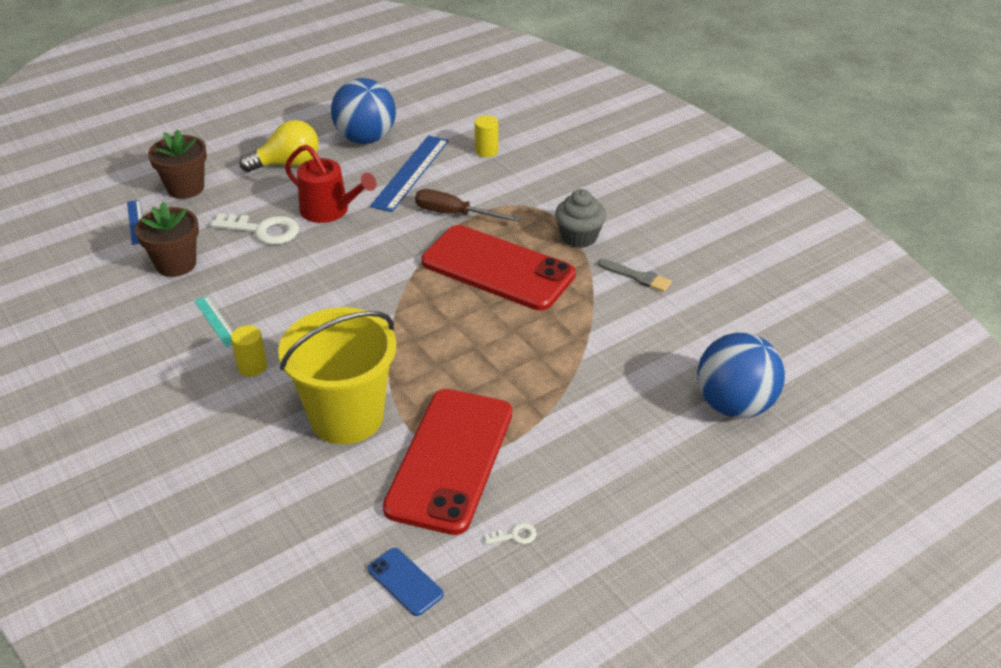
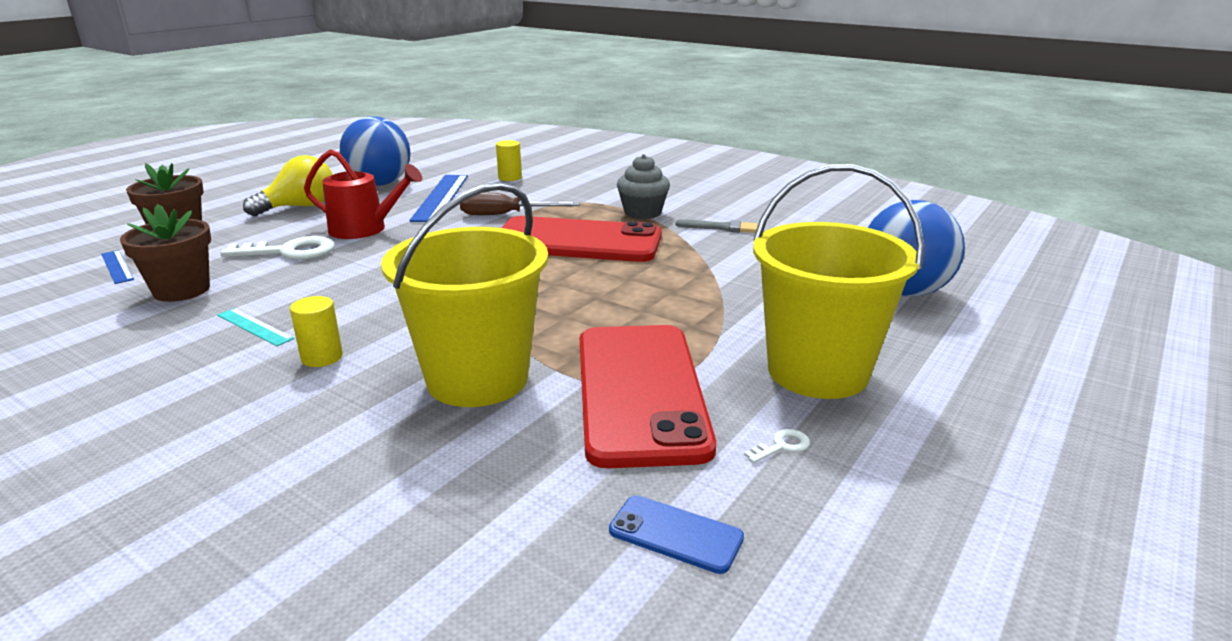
camera: 20 degrees left, 15 degrees down
none -> yellow bucket [753,164,924,399]

